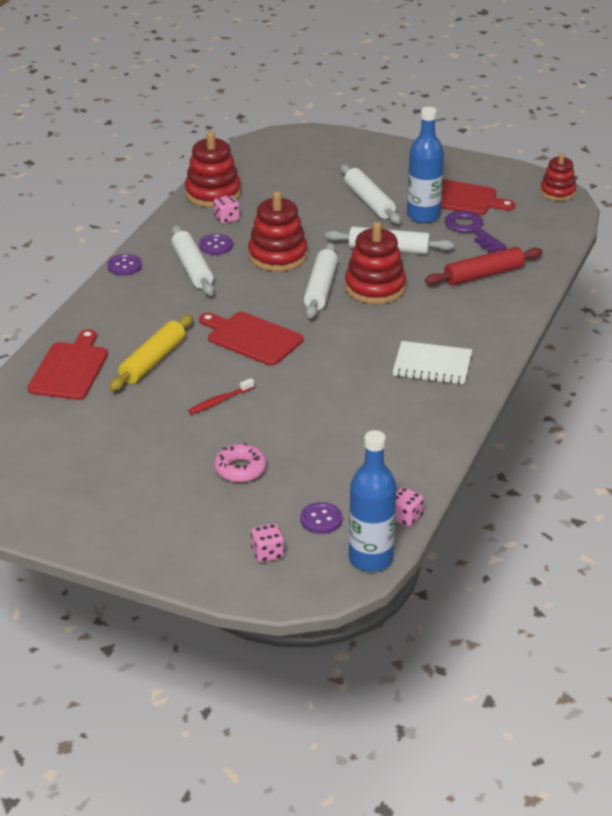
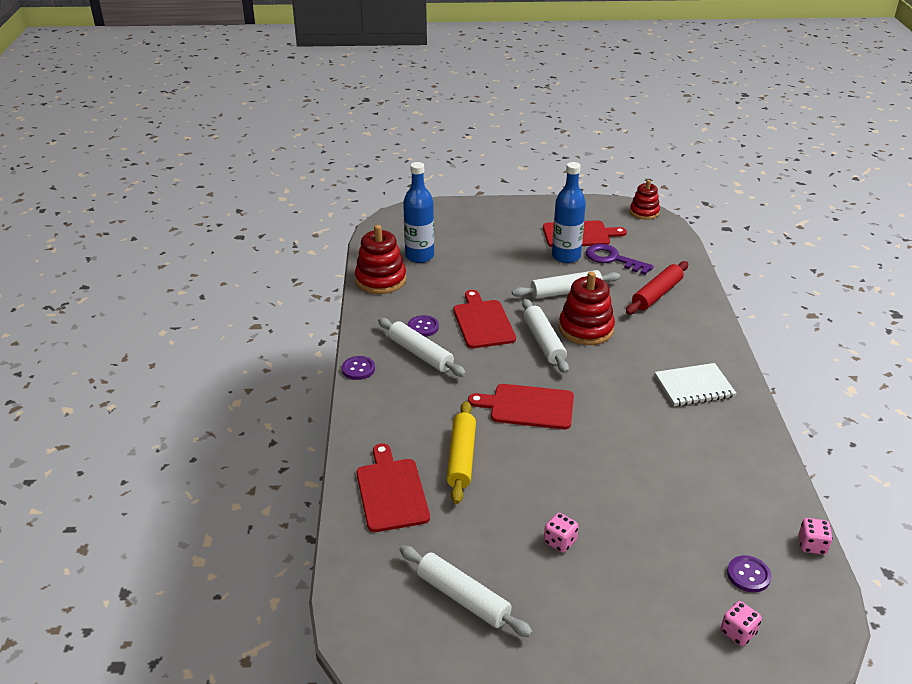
camera: 25 degrees left, 0 degrees up
red toothbrush [188,378,254,415] -> none
pink dice [214,195,240,224] -> pink dice moved to [544,513,578,553]
pink donut [214,443,266,482] -> none
red stacking toy [248,191,307,271] -> red cutting board [453,290,516,348]
white rolling pin [340,164,401,224] -> white rolling pin moved to [399,546,533,637]
blue bottle [349,430,397,572] -> blue bottle moved to [403,162,434,263]

